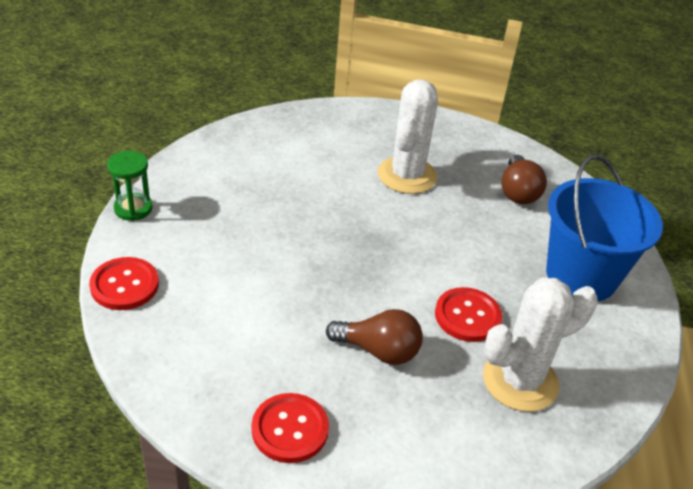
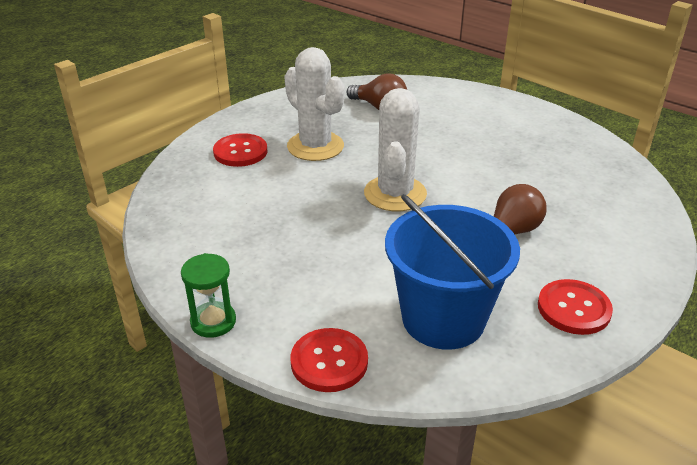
camera: 55 degrees left, 5 degrees down
red button [435,287,502,342] -> red button moved to [213,133,267,167]
white cactus [483,277,598,412] -> white cactus moved to [364,88,427,211]
blue bucket [546,155,663,301] -> blue bucket moved to [385,194,520,350]

